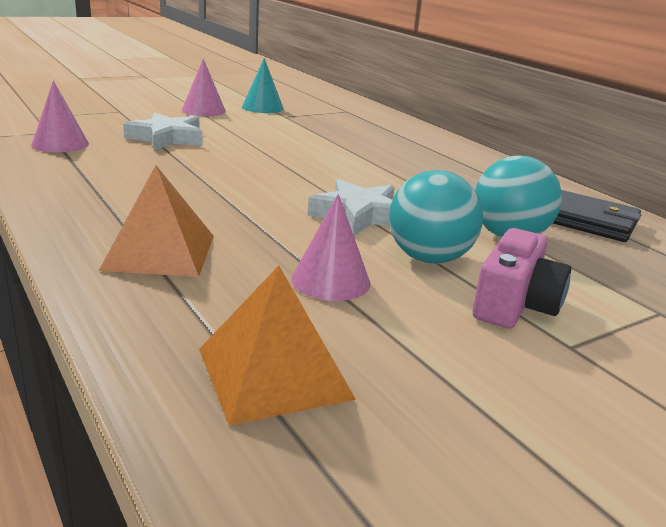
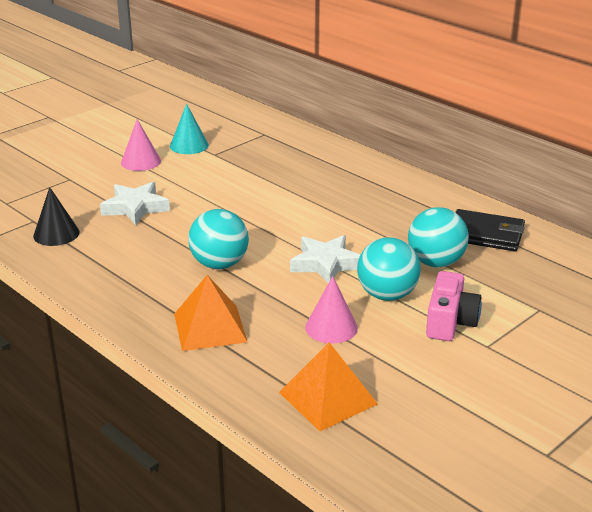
camera: 10 degrees left, 5 degrees up
pink cone [31,81,89,153] -> black cone [33,187,80,246]
none -> turquoise ball [188,209,249,269]

